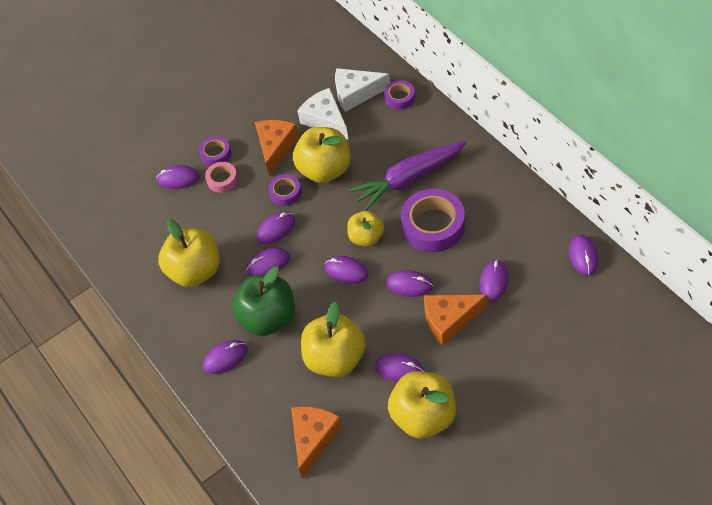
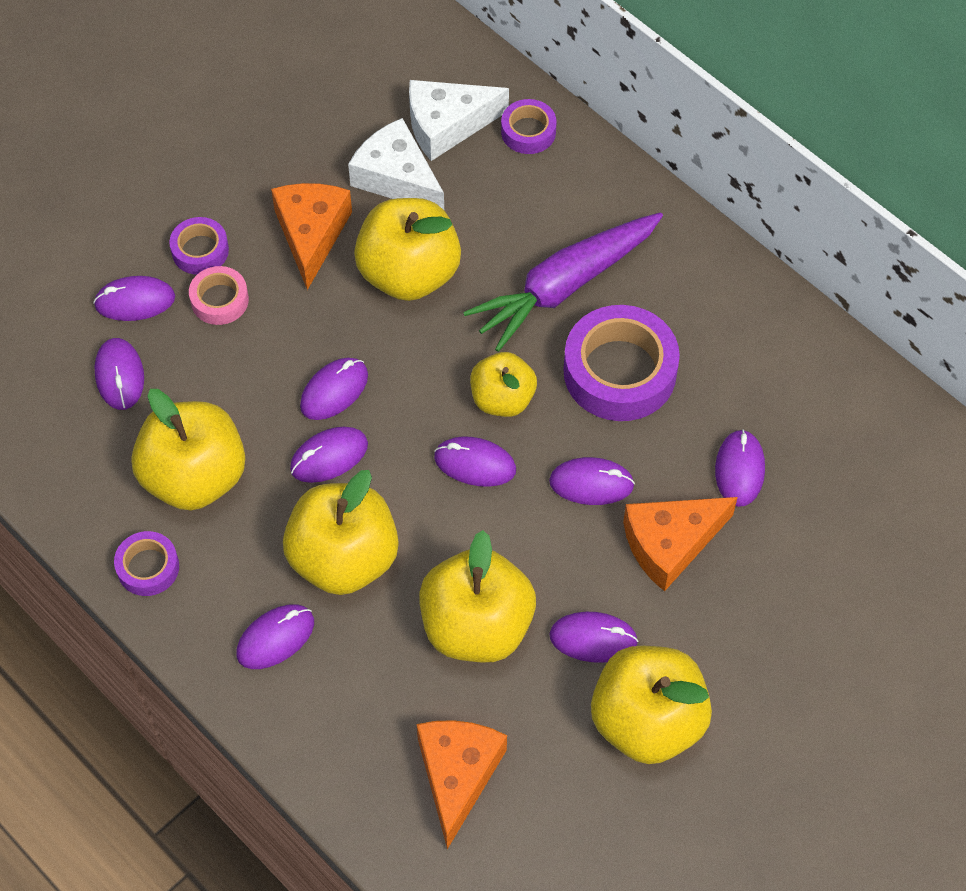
camera: 15 degrees left, 5 degrees up
green apple [232,267,295,336] -> yellow apple [283,470,399,595]
purple tape [268,174,301,206] -> purple tape moved to [114,531,179,596]
purple mouse [569,235,598,276] -> purple mouse moved to [95,338,144,410]

